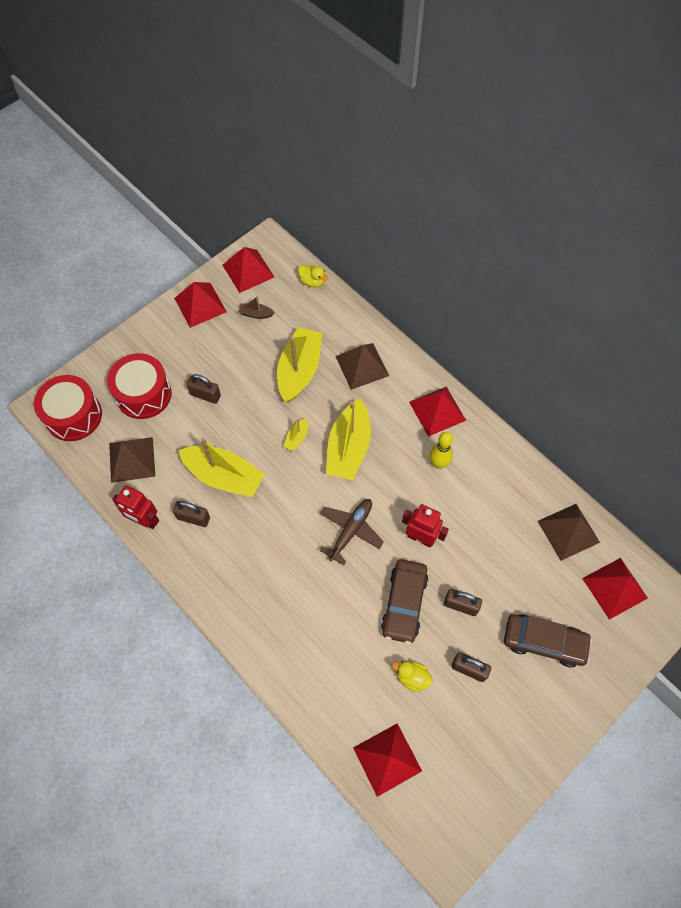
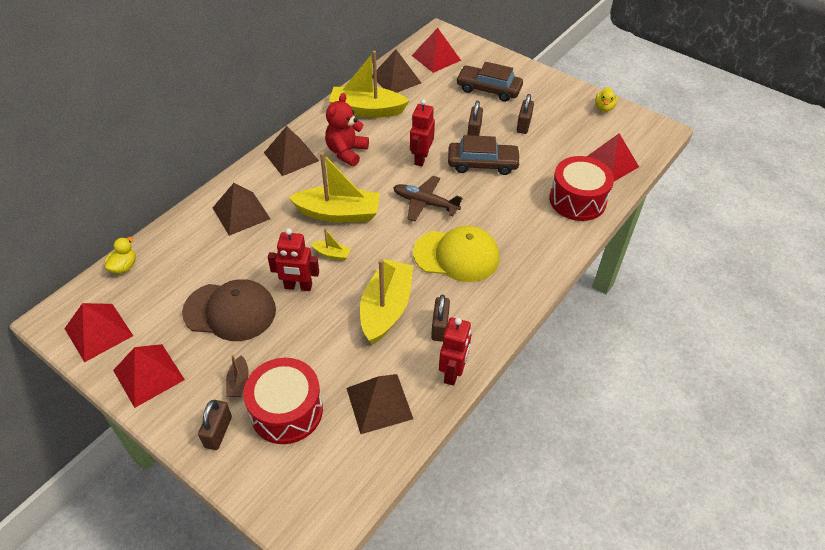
camera: 100 degrees left, 15 degrees down
red drum [34,375,102,441] -> red drum moved to [549,156,614,221]
brown padlock [187,374,221,404] -> brown padlock moved to [198,400,232,450]
brown boat [238,296,275,319] -> brown boat moved to [226,354,249,397]
yellow boat [277,327,322,403] -> yellow boat moved to [329,51,410,118]
yellow duck [392,661,433,692] -> yellow duck moved to [595,87,617,112]
red pyramid [409,387,466,437] -> brown pyramid [264,126,319,176]
yellow bowling pin [430,432,453,469] -> red teddy bear [325,93,369,166]
brown car [504,614,592,667] -> brown car turned 75 degrees counterclockwise [456,62,523,102]
none -> brown cap [182,279,276,341]
none -> red robot [268,228,319,291]
none -> yellow cap [413,226,500,282]

